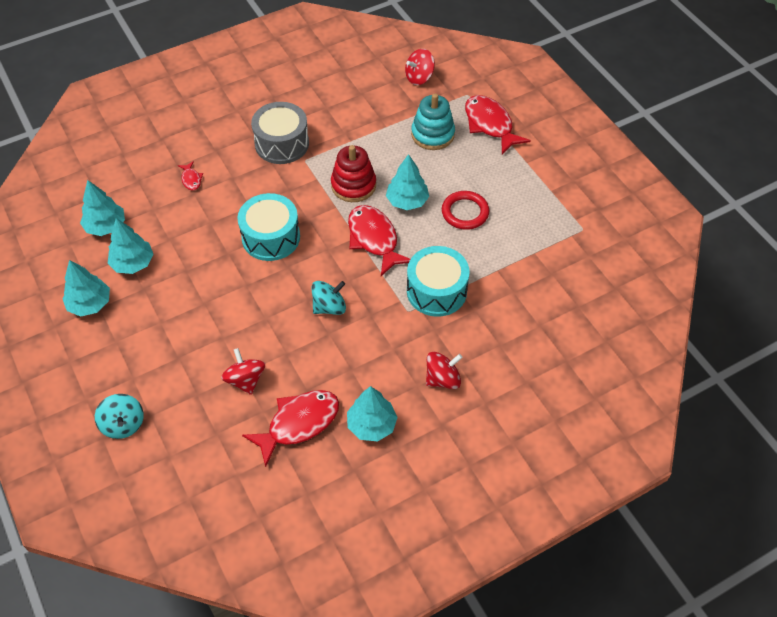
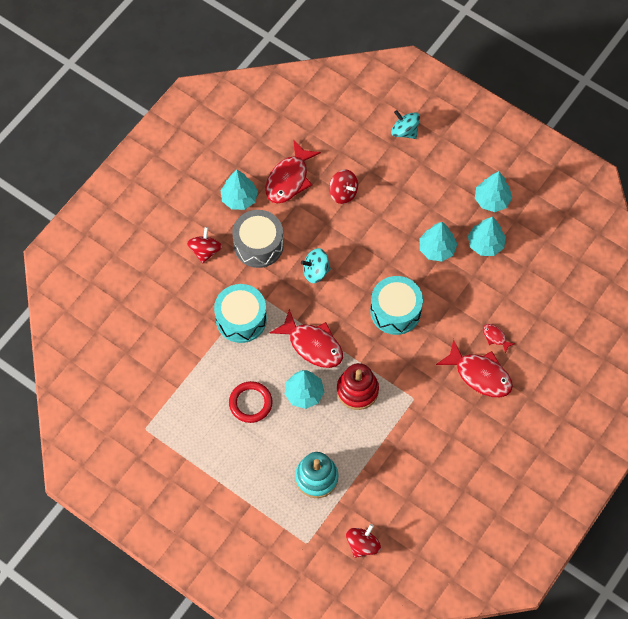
camera: 155 degrees right, 10 degrees up
turquoise tree [80,180,125,236] -> turquoise tree moved to [419,222,457,262]
grey drum [251,102,309,164] -> grey drum moved to [232,210,284,268]
turquoise spinning top [311,281,346,315] -> turquoise spinning top turned 45 degrees clockwise [301,248,331,283]
red spinning top [426,352,463,389] -> red spinning top turned 150 degrees clockwise [187,227,222,264]
red fish [465,95,531,155] -> red fish moved to [436,339,513,397]

